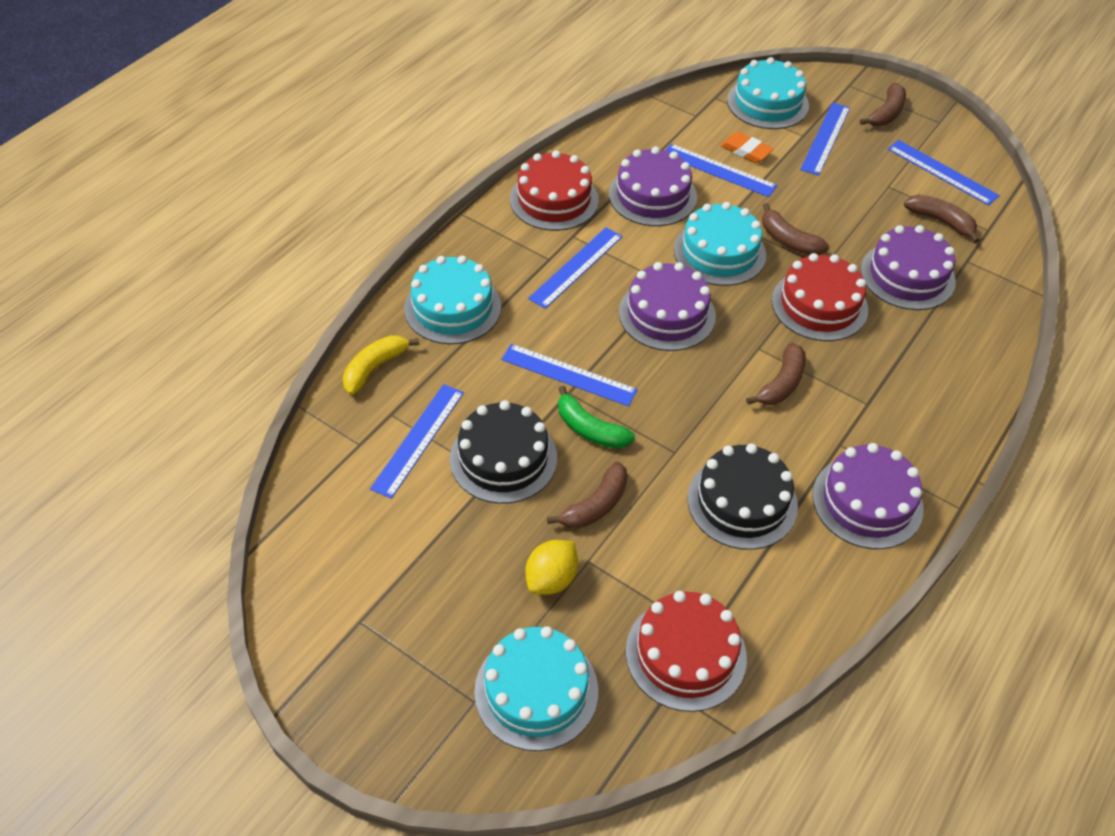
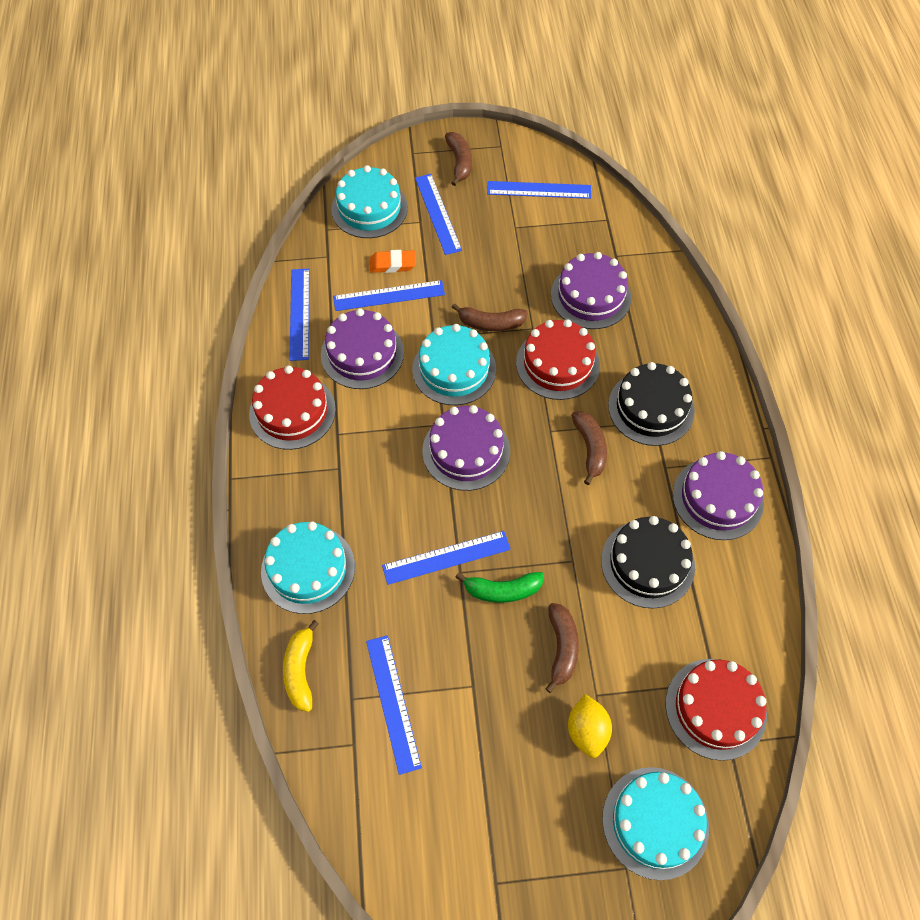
camera: 40 degrees left, 10 degrees up
black cake [450,400,557,504] -> black cake moved to [608,362,695,446]
blue ruler [528,227,623,309] -> blue ruler moved to [289,269,310,361]
brown banana [904,195,980,243] -> none

